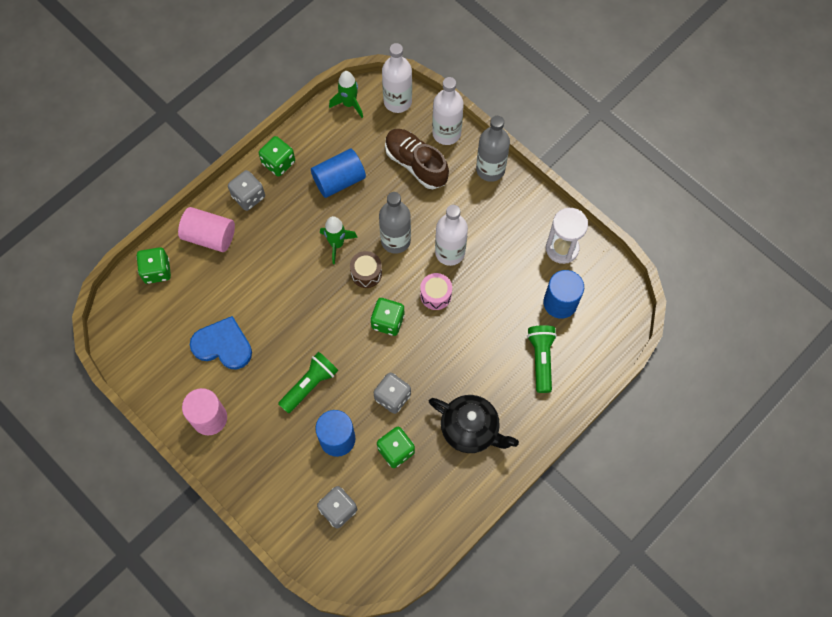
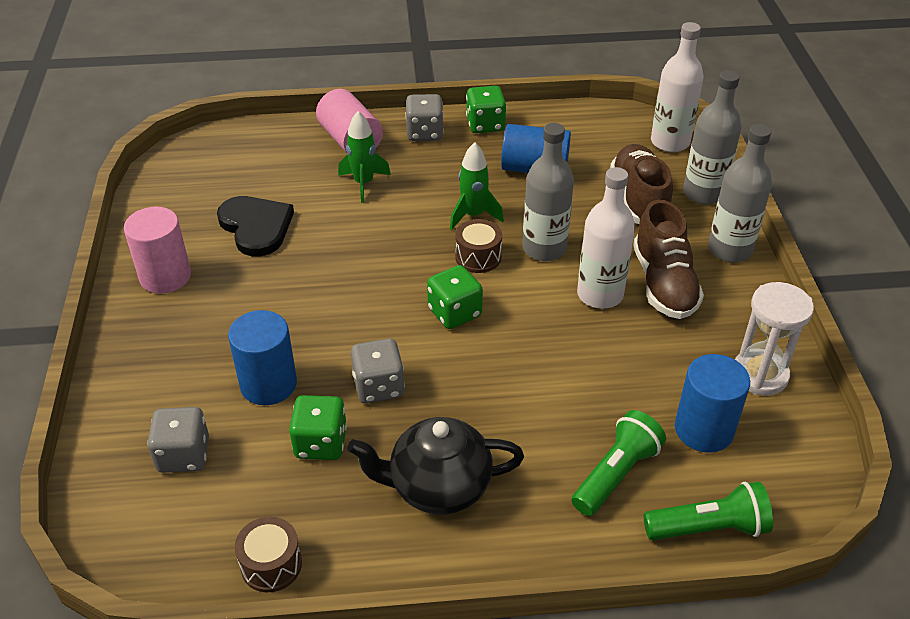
camera: 40 degrees right, 25 degrees down
green dice [136,247,171,284] -> none
blue heart [190,316,252,370] -> black heart [217,196,294,256]
green flashlight [278,352,338,414] -> green flashlight moved to [644,482,773,540]
green rocket [329,71,363,118] -> green rocket moved to [338,111,391,203]
pink drum [420,273,452,310] -> none
black teapot [429,395,519,453] -> black teapot turned 105 degrees clockwise [347,417,524,515]
white bottle [432,77,464,145] -> grey bottle [683,70,741,205]
none -> brown drum [235,517,302,592]
none -> brown shoe [633,200,704,319]

